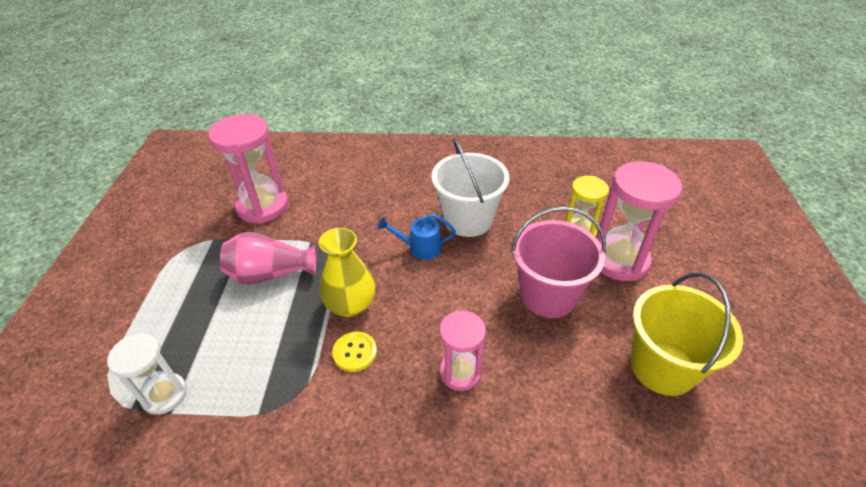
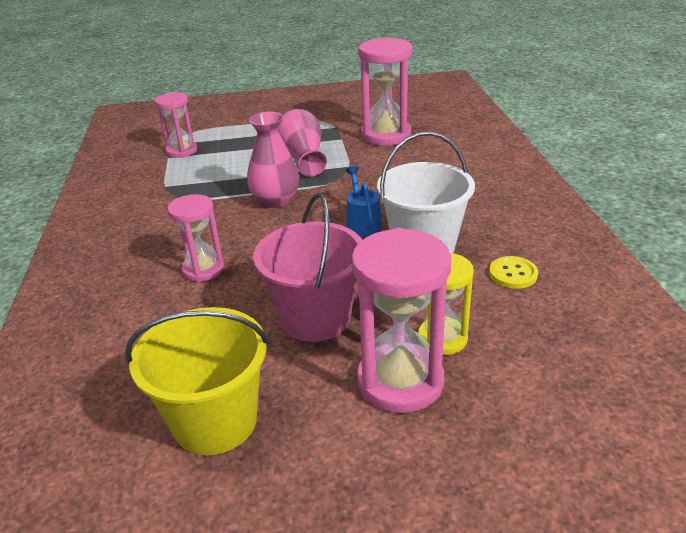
camera: 80 degrees right, 10 degrees down
white hourglass [107,333,187,415] -> pink hourglass [155,92,197,158]
yellow vase [319,228,375,317] -> pink vase [247,112,300,208]
yellow button [332,332,377,372] -> yellow button moved to [489,256,538,289]

